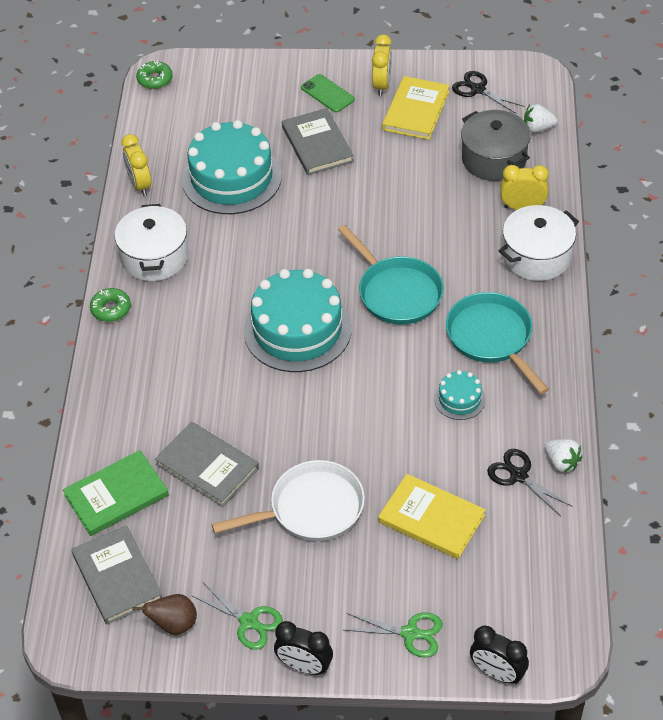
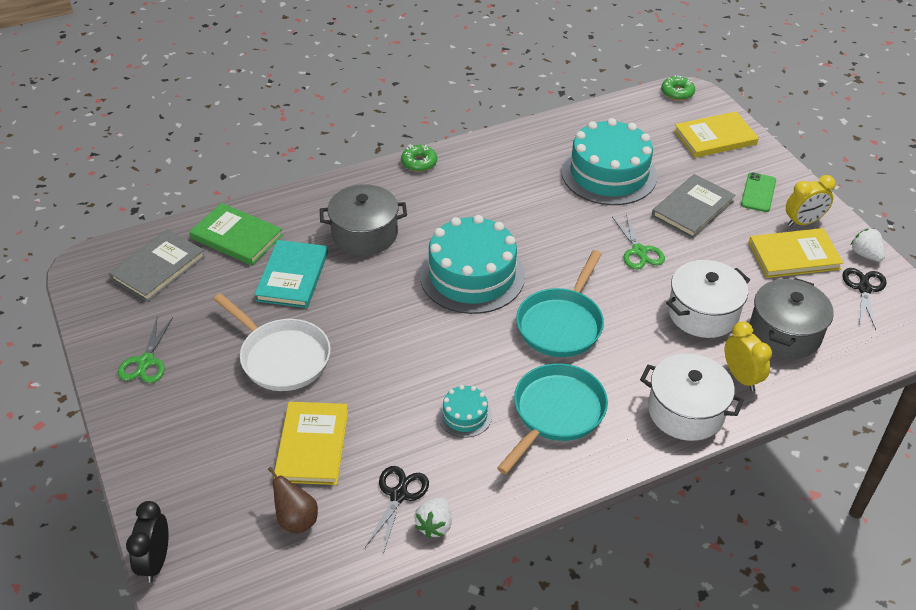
camera: 60 degrees right, 5 degrees down
white pot [115,204,188,281] -> white pot moved to [666,260,750,338]
yellow clock [122,134,151,196] -> none
brown pear [132,594,197,635] -> brown pear moved to [268,467,318,534]
grey book [155,422,259,507] -> turquoise book [254,240,328,308]
black clock [274,621,333,675] -> none
green scissors [344,612,443,658] -> green scissors moved to [612,214,665,269]
white strawberry [524,104,557,133] -> white strawberry moved to [851,228,885,262]
none -> grey pot [320,184,407,256]
none -> yellow book [674,112,759,158]

